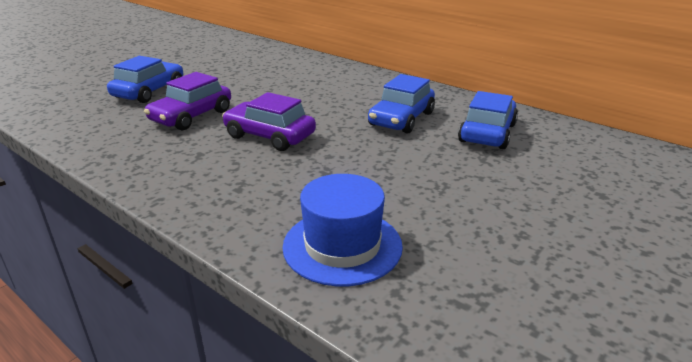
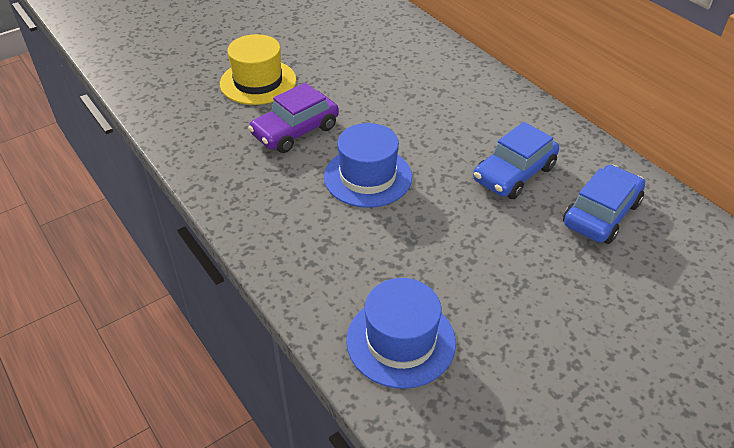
camera: 15 degrees right, 15 degrees up
blue car [107,56,183,103] -> yellow hat [220,34,296,105]
purple car [222,92,316,151] -> blue hat [324,123,412,208]

